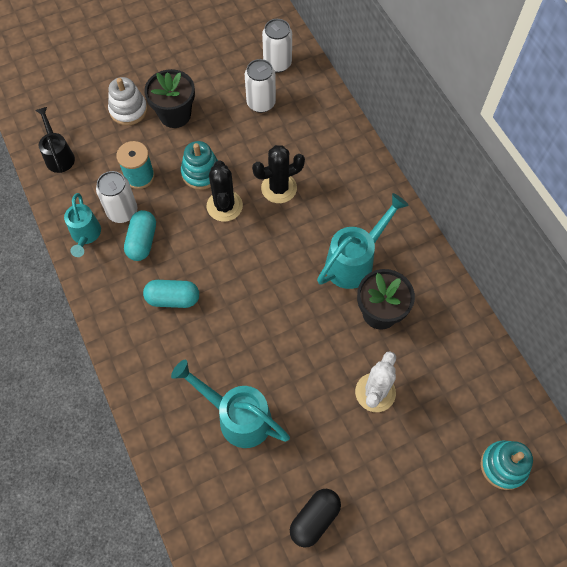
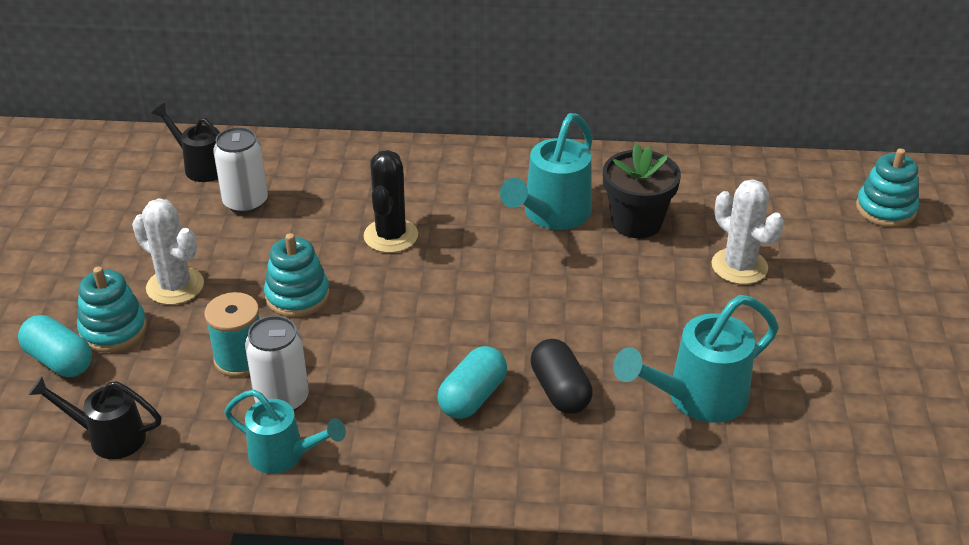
camera: 60 degrees left, 25 degrees down
white stacking toy [108,77,147,126] -> turquoise stacking toy [77,267,147,353]
turquoise capsule [124,210,156,261] -> turquoise capsule moved to [18,315,92,377]
black flower pot [144,69,195,128] -> white cactus [132,198,204,305]
black cactus [207,160,243,222] -> none
white can [262,19,292,73] -> black watering can [151,103,220,182]
black capsule [290,489,341,548] -> black capsule moved to [530,339,593,414]
turquoise watering can [317,193,409,289] -> turquoise watering can turned 135 degrees counterclockwise [500,113,593,230]

